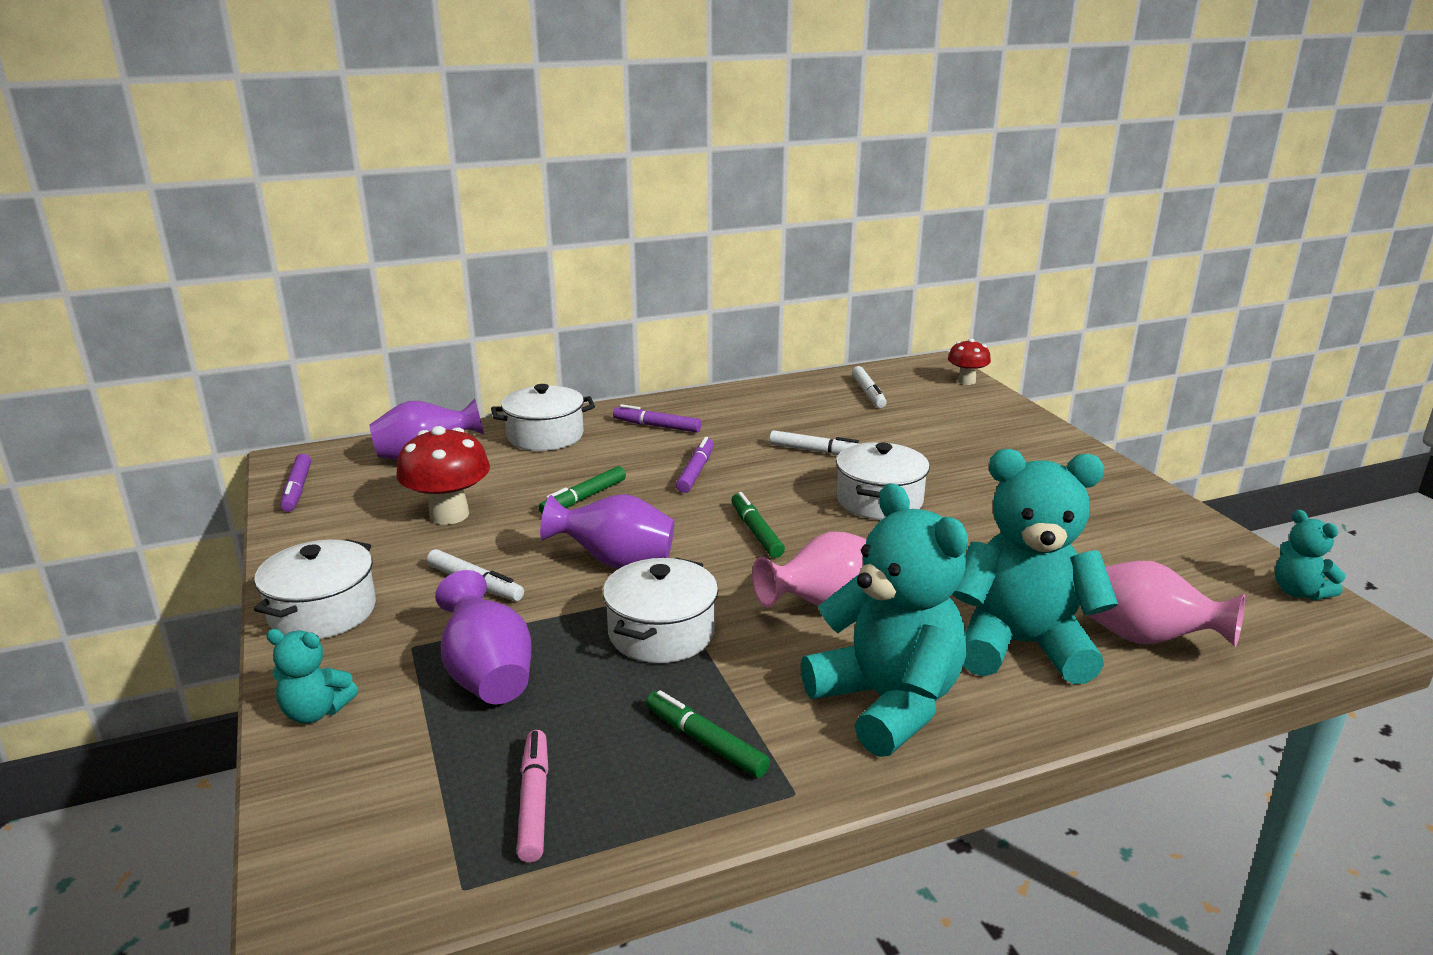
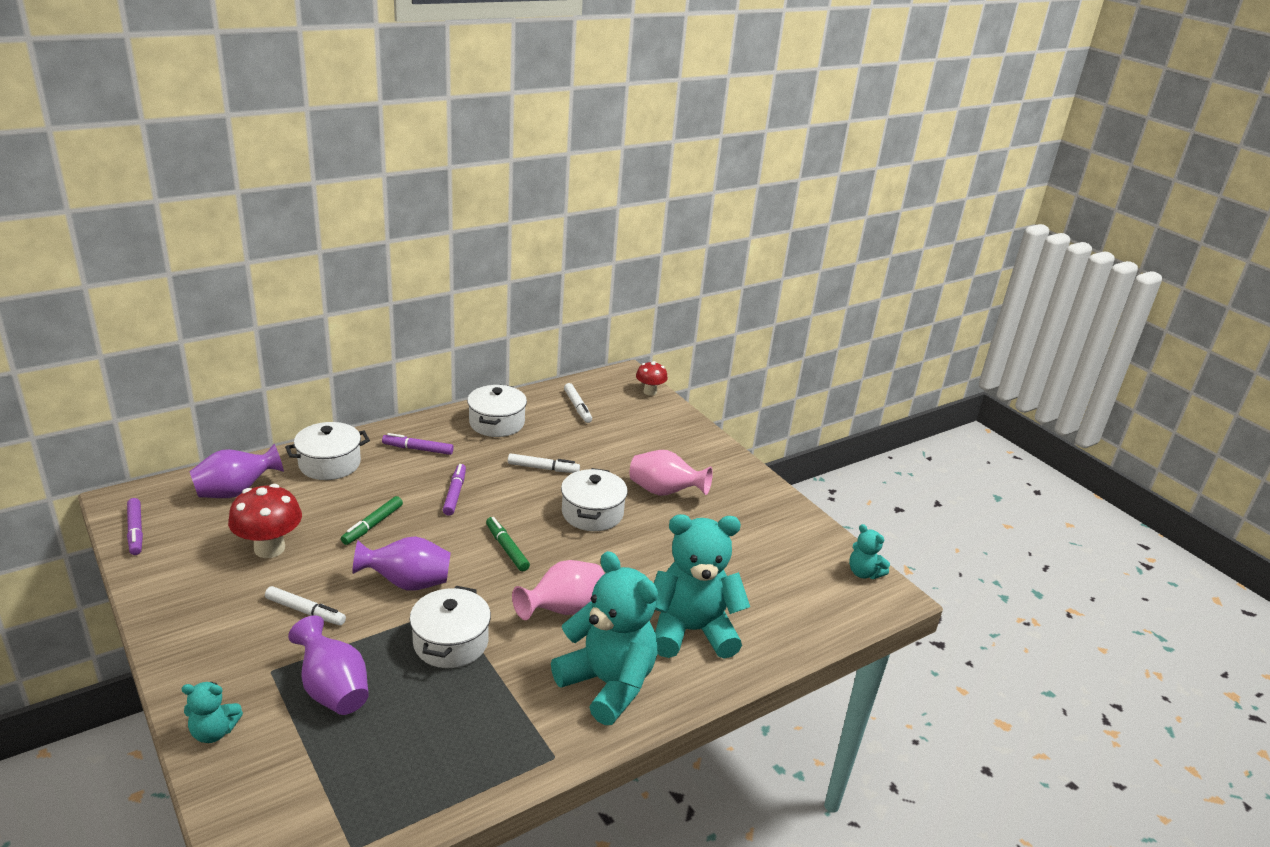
camera: 15 degrees left, 5 degrees up
white pot [254,539,376,639] -> white pot moved to [467,384,527,437]
pink marker [517,730,548,863] -> none
green marker [646,690,770,778] -> none
pink vase [1087,561,1245,647] -> pink vase moved to [629,450,713,496]

